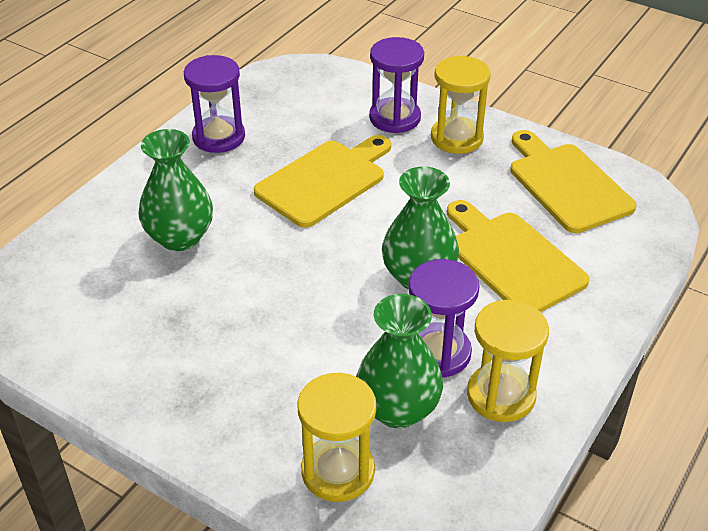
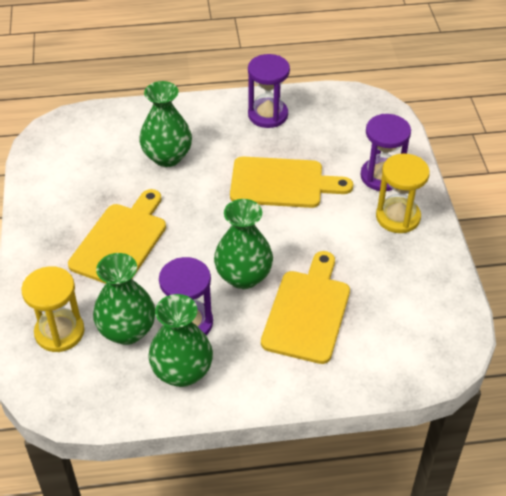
camera: 50 degrees right, 5 degrees up
yellow hourglass [467,300,549,422] -> green vase [148,294,213,387]
yellow cutting board [510,130,636,233] -> yellow cutting board moved to [68,189,166,284]

